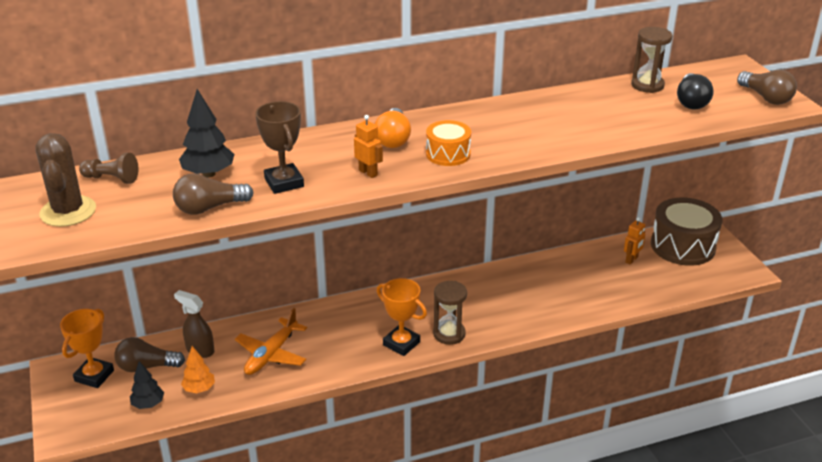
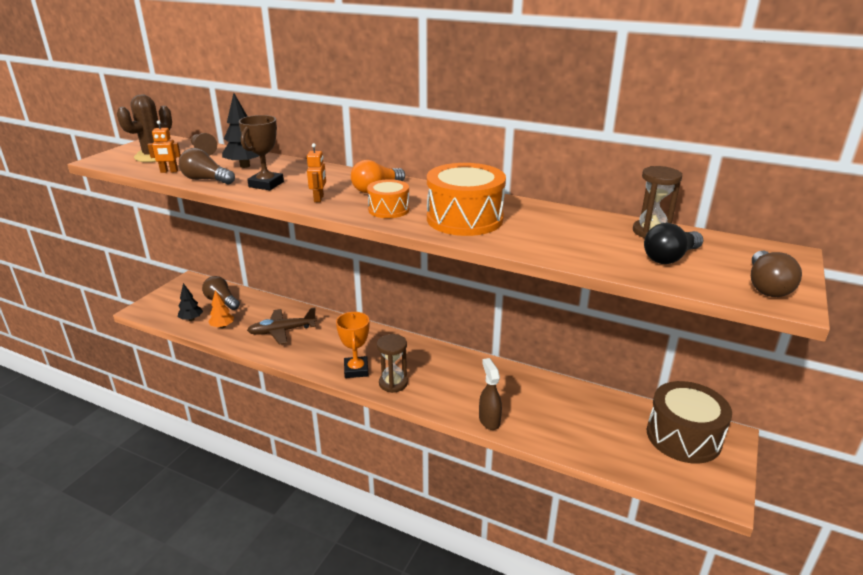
camera: 45 degrees right, 5 degrees down
orange trophy [60,309,114,388] -> none
brown spray bottle [174,290,215,358] -> brown spray bottle moved to [479,358,502,430]
orange plane [235,308,307,375] -> brown plane [247,308,317,345]
orange robot [624,217,645,265] -> orange robot moved to [148,120,181,173]
none -> orange drum [427,163,506,236]

